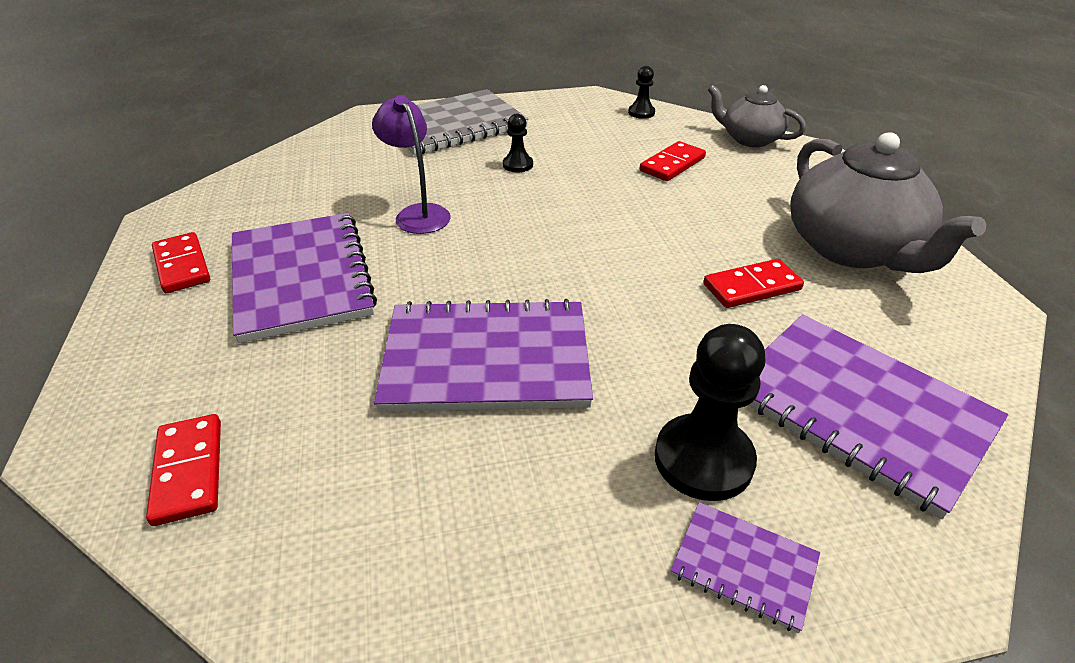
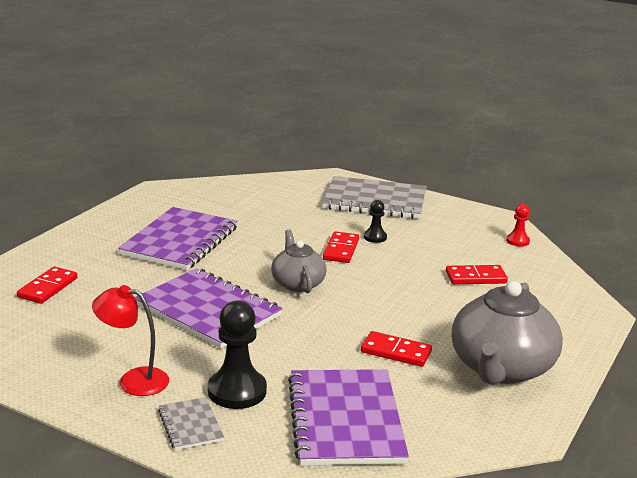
camera: 40 degrees right, 15 degrees down
red domino [152,232,210,293] -> red domino moved to [323,231,359,263]
purple lamp [372,95,451,234] -> none
black pawn [628,66,655,119] -> red pawn [506,204,530,247]
purple notebook [671,502,820,633] -> grey notebook [158,397,224,450]
grey teapot [708,85,806,147] -> grey teapot moved to [271,229,327,293]
none -> red lamp [92,285,169,396]

